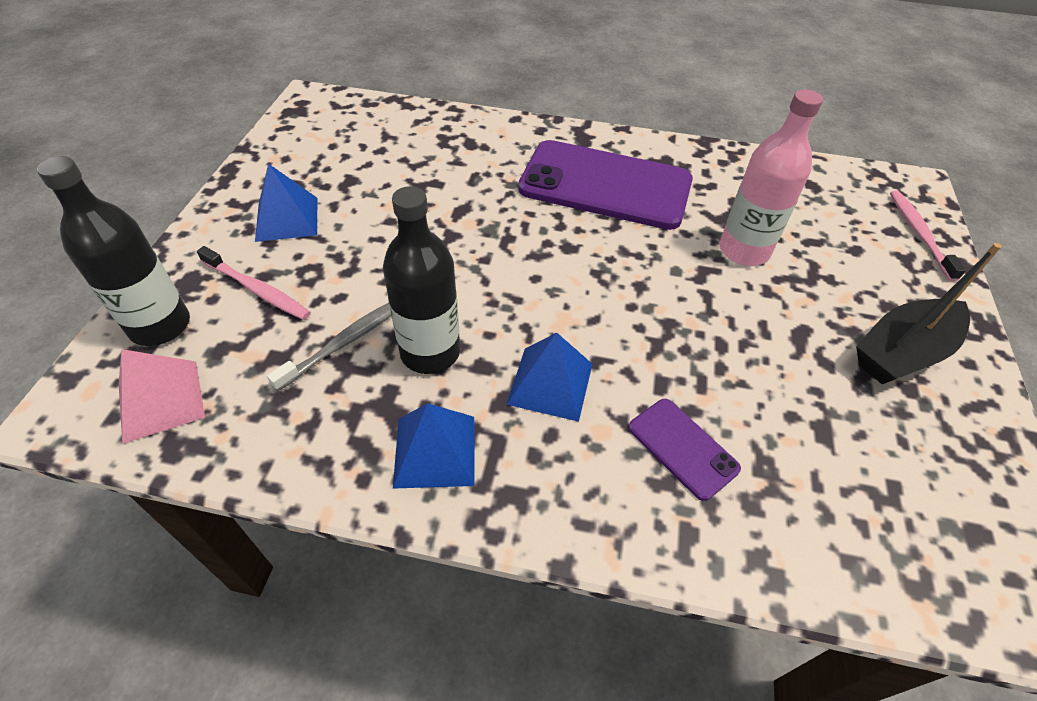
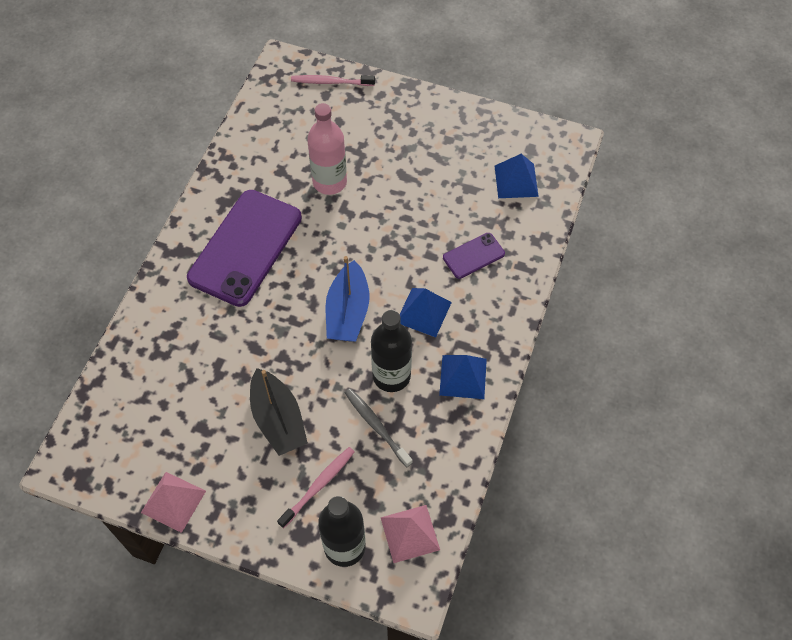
camera: 80 degrees left, 10 degrees up
blue pyramid [255,163,317,242] -> blue pyramid moved to [495,154,539,198]
black boat [856,243,1002,384] -> black boat moved to [250,368,308,456]
none -> pink pyramid [141,472,206,533]
none -> blue boat [326,256,369,342]

